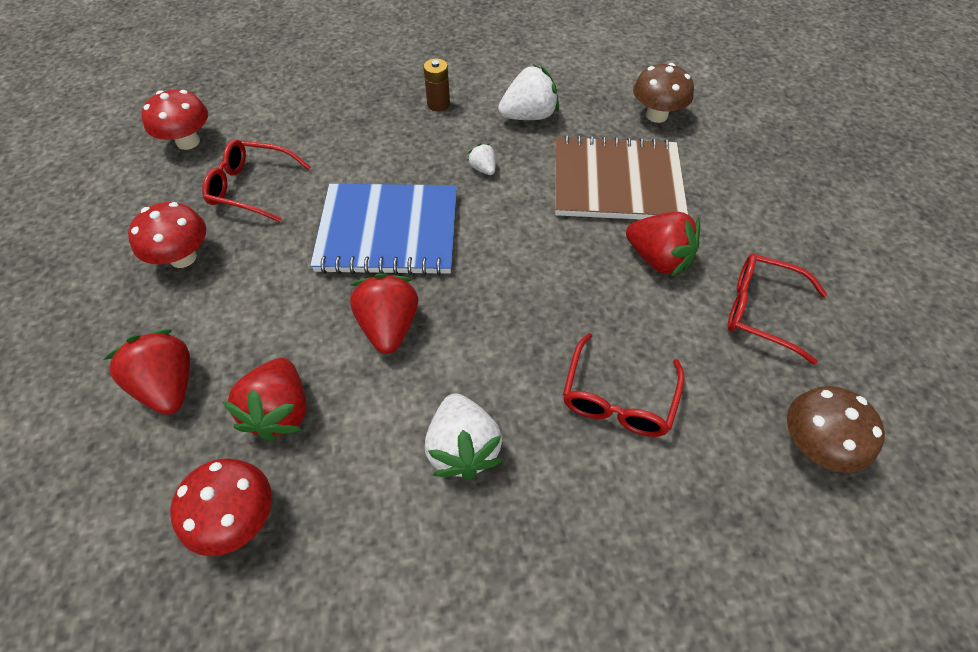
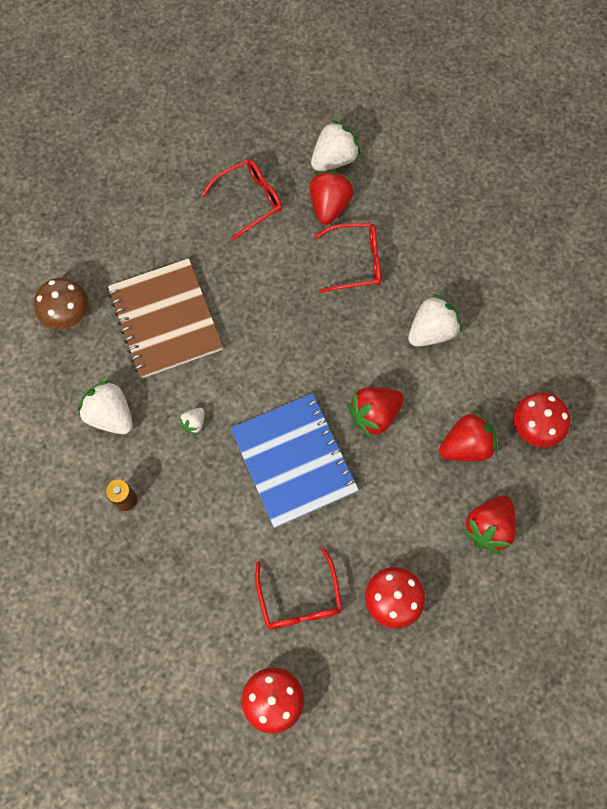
camera: 115 degrees left, 15 degrees up
red strawberry [626,212,700,277] -> red strawberry moved to [309,171,354,225]
red glasses [727,254,827,365] -> red glasses turned 120 degrees counterclockwise [201,159,282,241]
brown mushroom [787,386,885,473] -> white strawberry [311,120,361,171]

